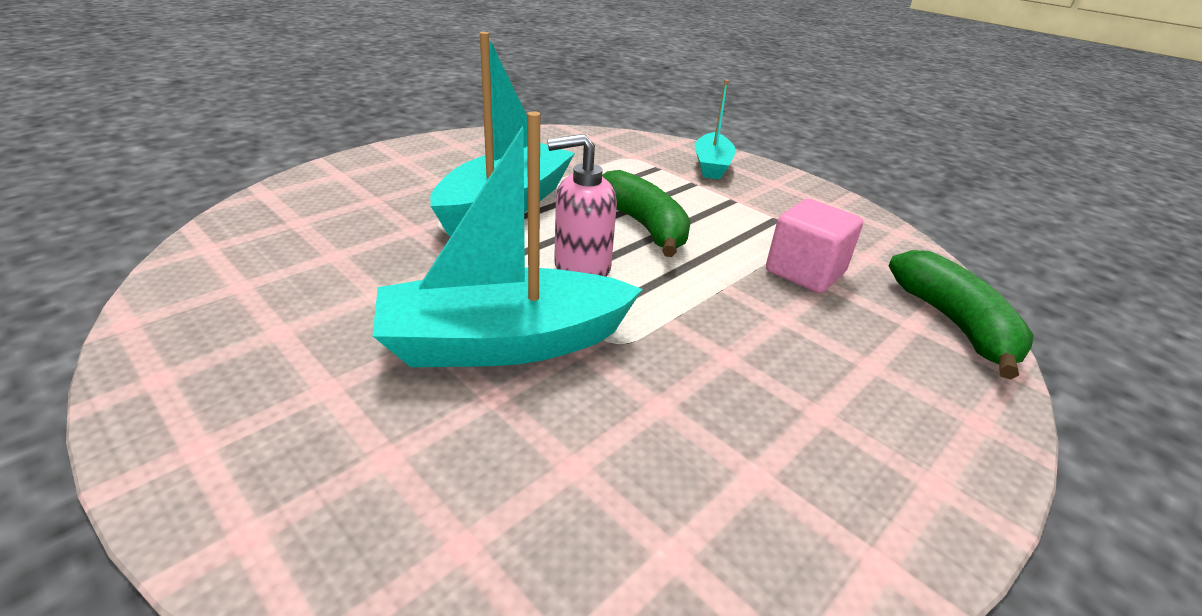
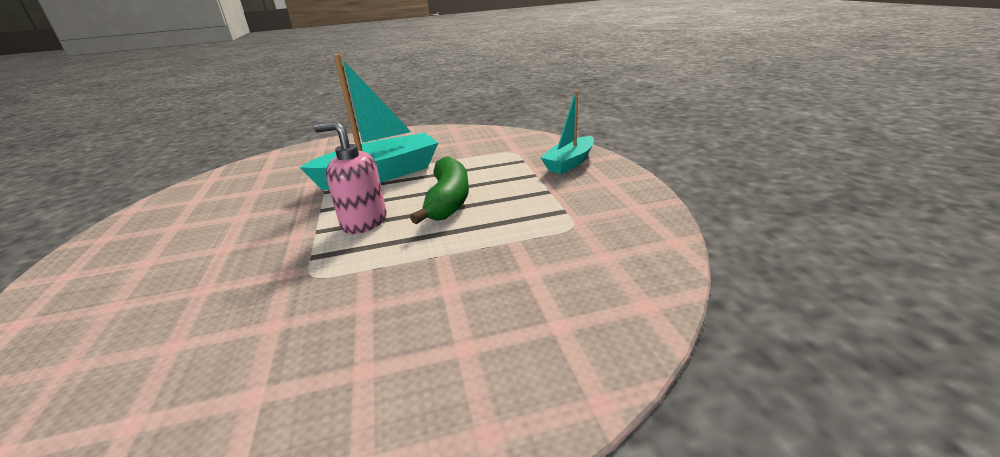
camera: 35 degrees right, 5 degrees down
turquoise boat [373,111,643,367] -> none
pink cube [766,199,863,293] -> none
green banana [889,250,1034,380] -> none

